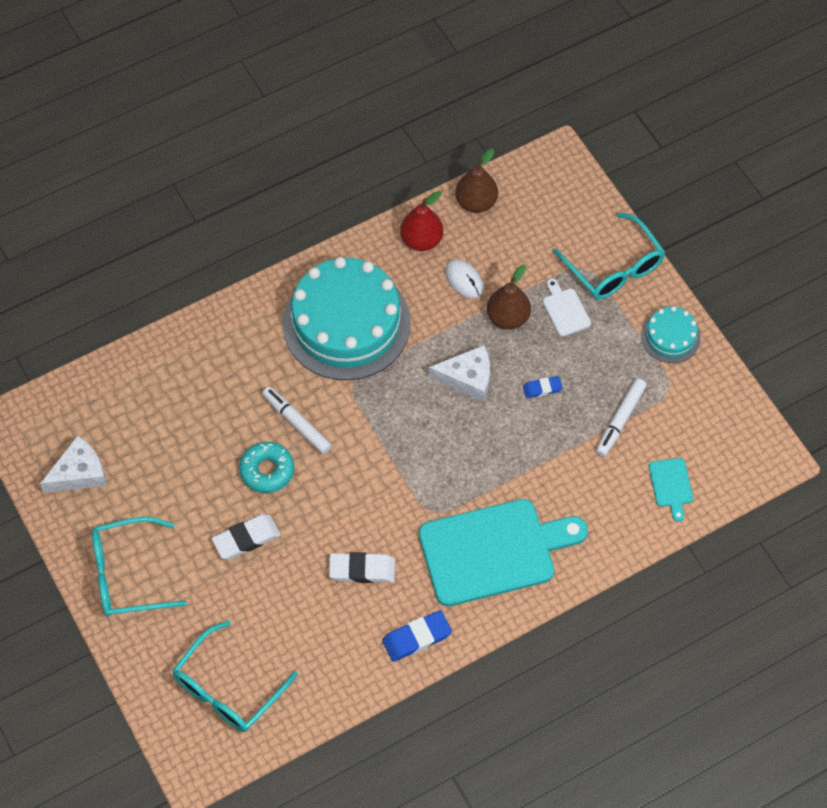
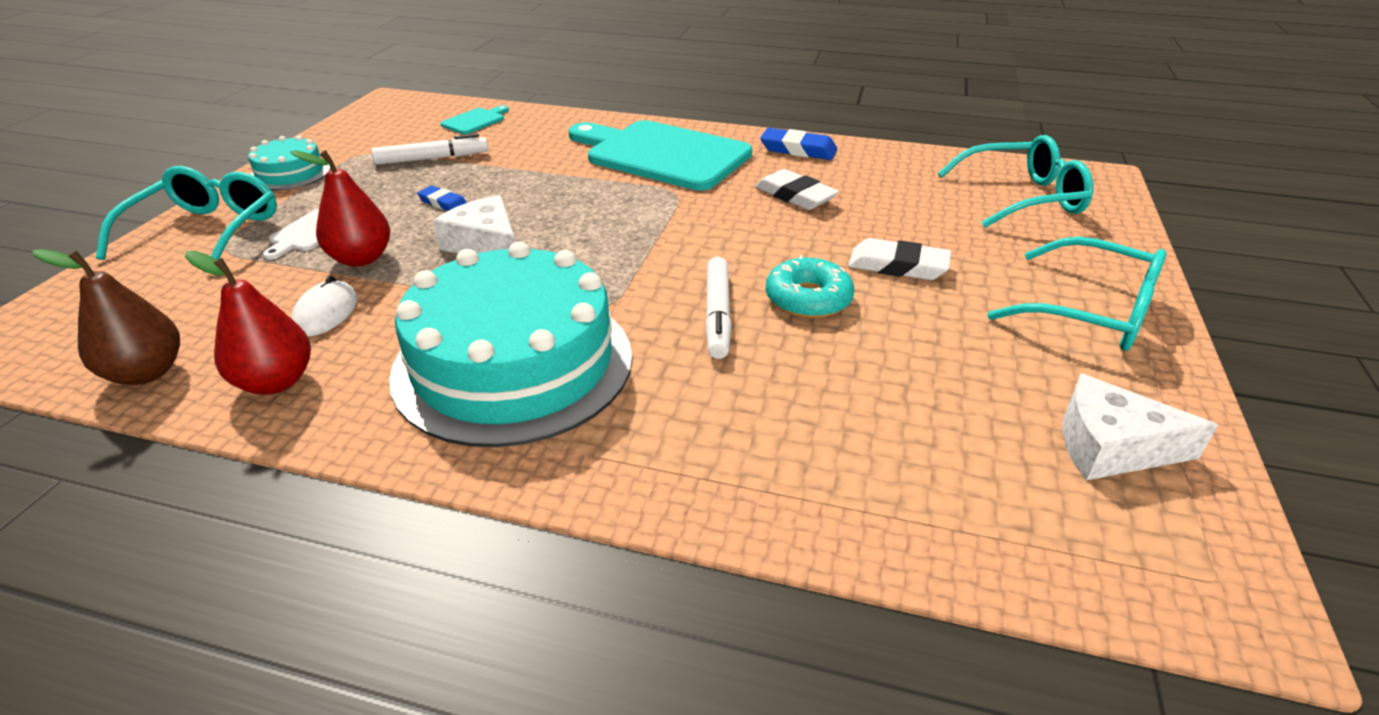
camera: 135 degrees left, 25 degrees down
brown pear [487,265,531,330] -> red pear [290,150,390,267]

